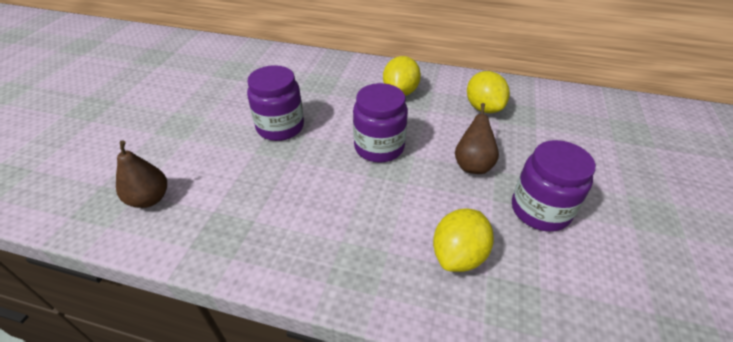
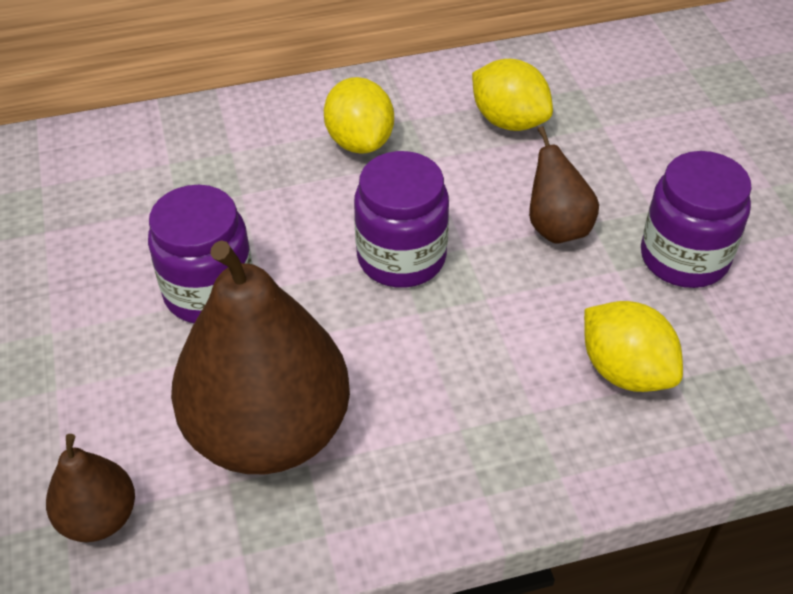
camera: 30 degrees left, 5 degrees up
yellow lemon [433,208,494,272] -> yellow lemon turned 45 degrees counterclockwise [584,301,683,392]
none -> brown pear [171,240,350,474]

